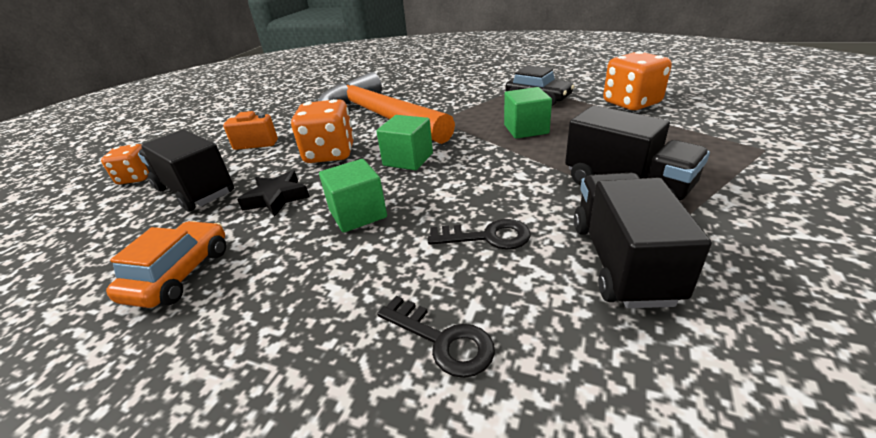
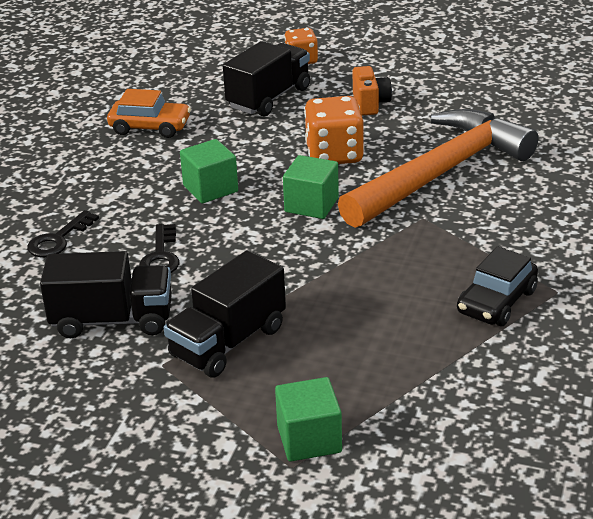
camera: 85 degrees right, 0 degrees up
black star [237,170,310,217] -> none
green cube [504,87,552,139] -> green cube moved to [275,377,342,462]
orange dice [603,51,672,110] -> none

